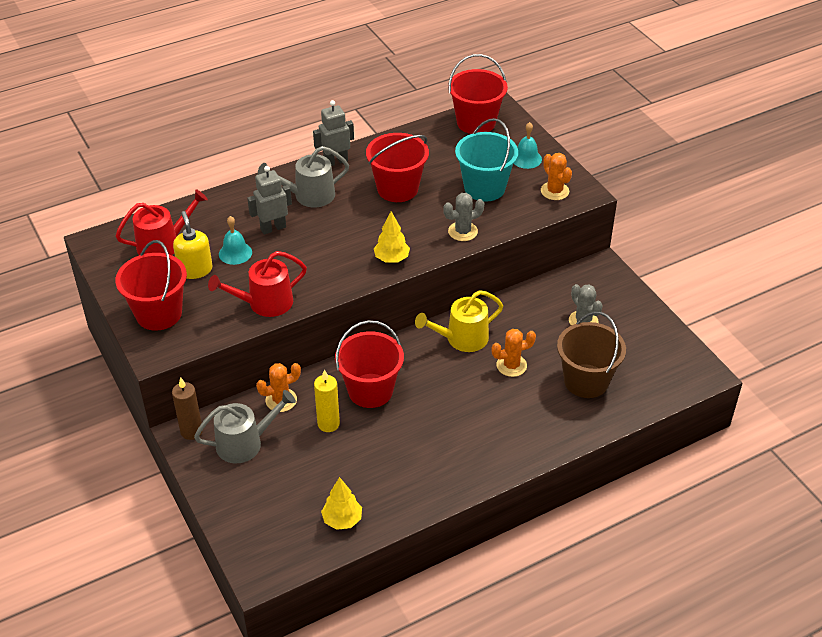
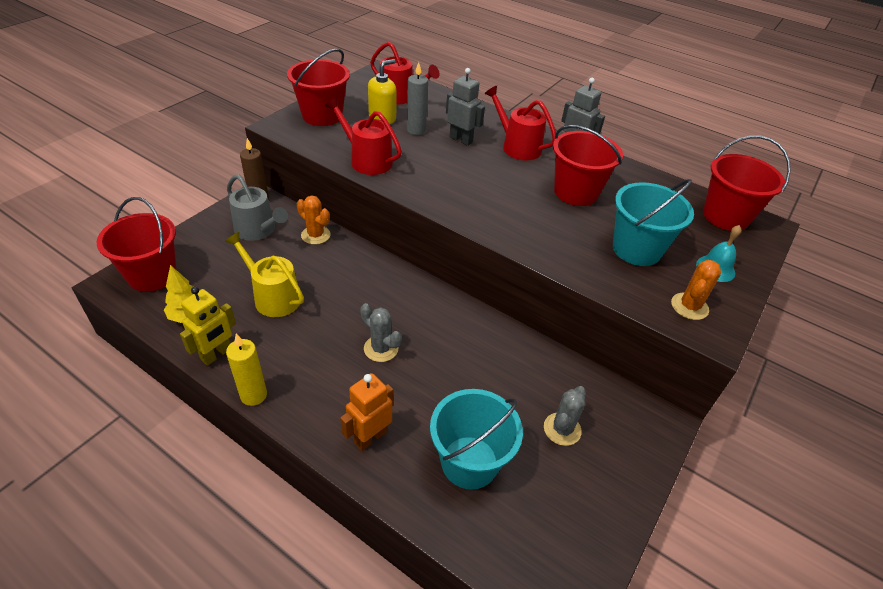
camera: 60 degrees right, 0 degrees up
turquoise bell [219,216,252,265] -> grey candle [407,62,428,135]
grey watering can [258,146,349,207] -> red watering can [484,86,556,161]
yellow candle [314,369,340,432] -> yellow candle moved to [226,334,267,406]
red bucket [335,320,404,408] -> red bucket moved to [96,197,177,292]
yellow tree [374,211,410,262] -> none
yellow watering can [415,290,503,352] -> yellow watering can moved to [225,232,304,317]
grey cactus [443,193,484,241] -> grey cactus moved to [360,303,401,362]
orange cactus [491,329,536,377] -> none
brown bucket [557,312,626,398] -> turquoise bucket [430,389,523,490]
none -> yellow robot [180,287,236,366]
none -> orange robot [340,373,393,451]

